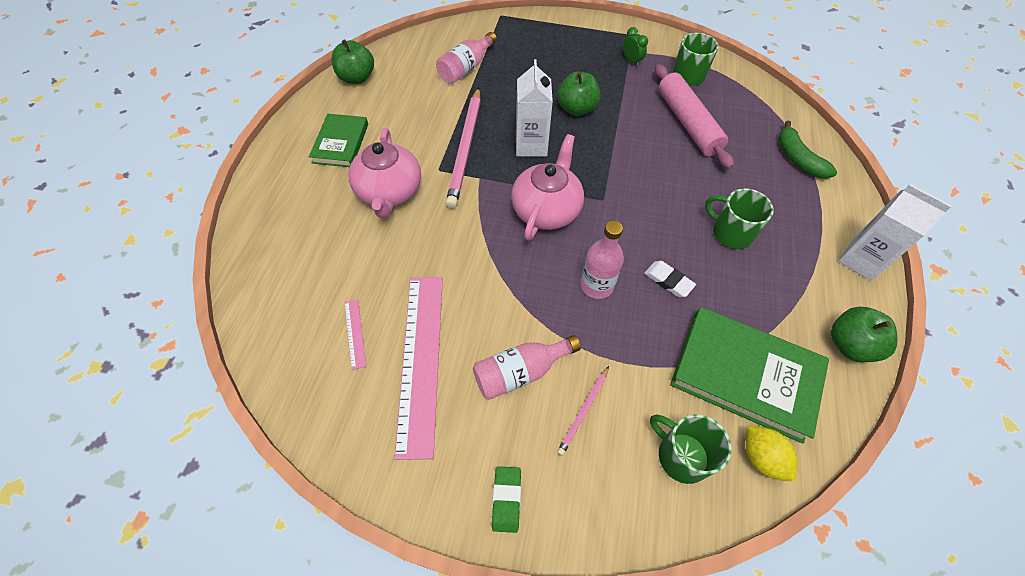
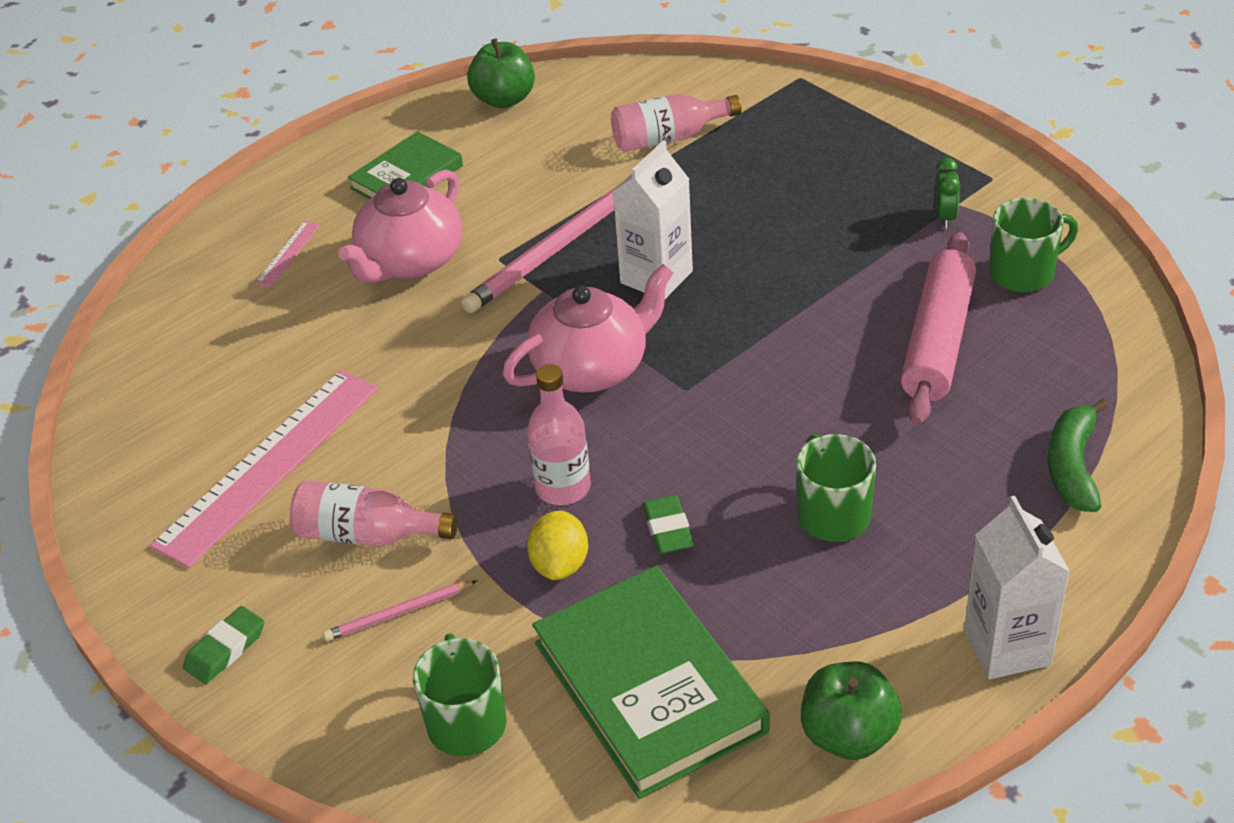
camera: 40 degrees right, 15 degrees down
pink ruler [344,299,366,370] -> pink ruler moved to [255,221,320,287]
green apple [557,71,600,116] -> none
white eraser [644,261,696,297] -> green eraser [642,495,694,554]
yellow lemon [745,426,798,481] -> yellow lemon moved to [527,510,588,580]

